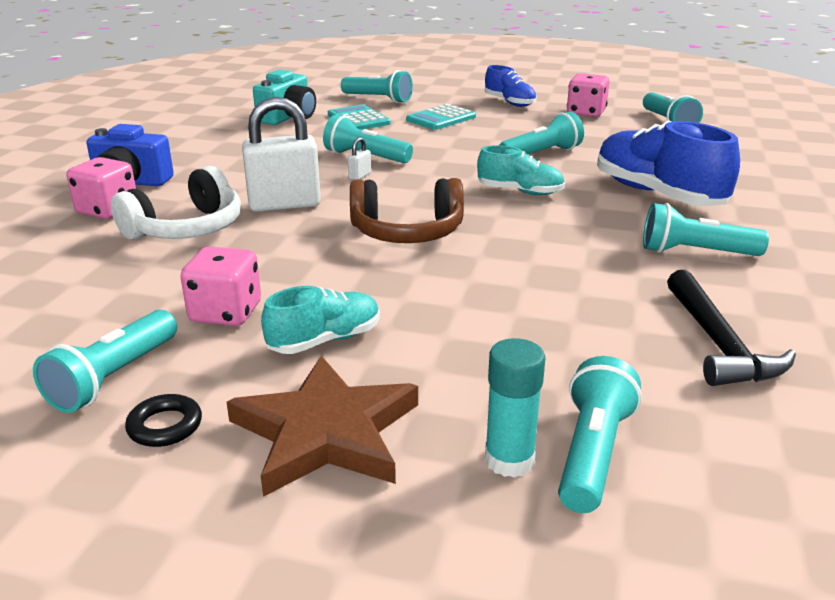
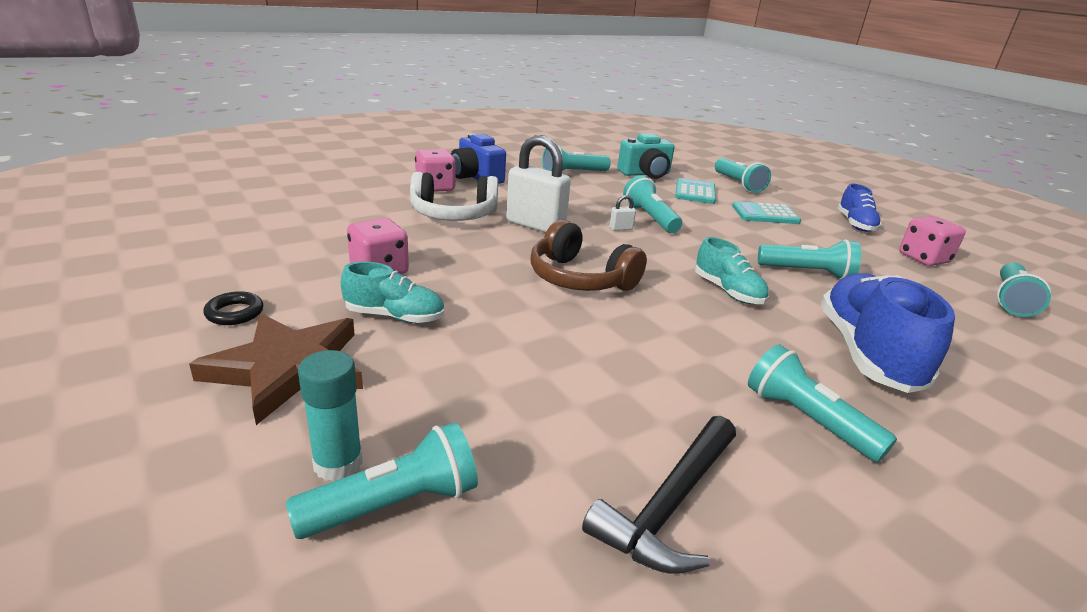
camera: 40 degrees right, 0 degrees up
turquoise flashlight [33,310,177,413] -> turquoise flashlight moved to [542,145,611,171]

